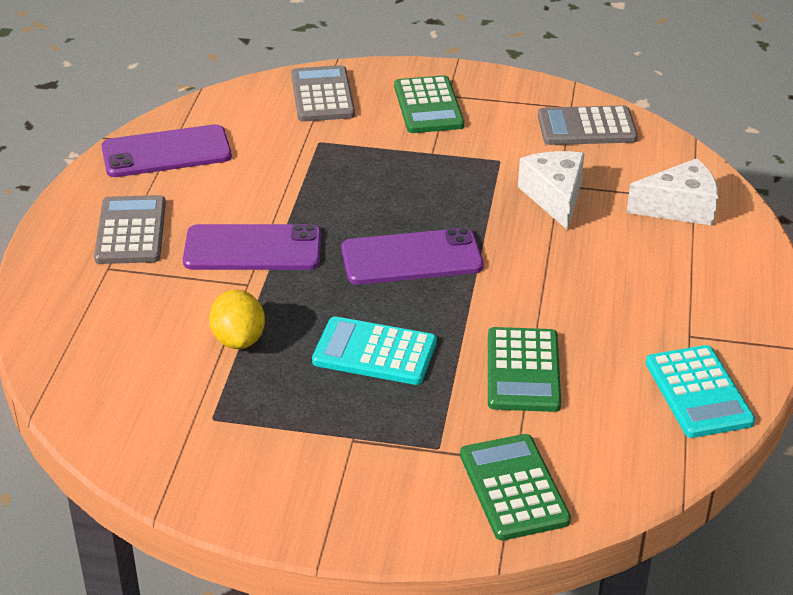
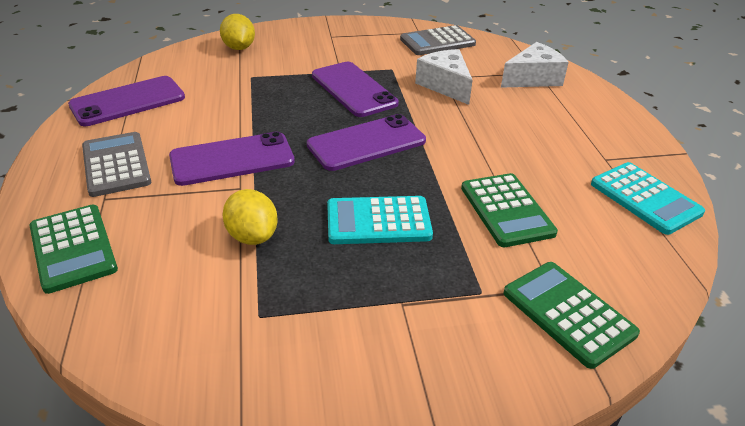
camera: 20 degrees left, 0 degrees up
grey calculator [291,65,355,122] -> yellow lemon [220,14,255,50]
green calculator [394,75,464,133] -> green calculator moved to [30,205,118,294]
none -> purple phone [312,62,399,117]

